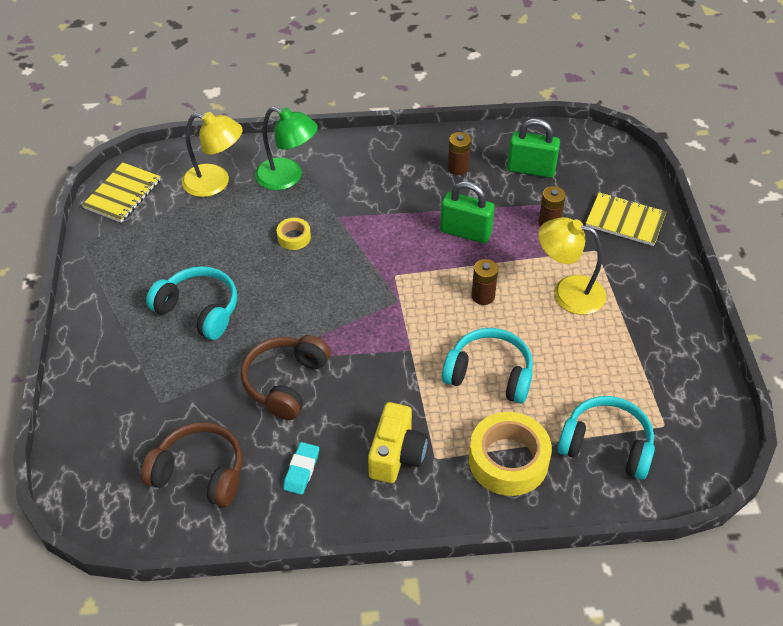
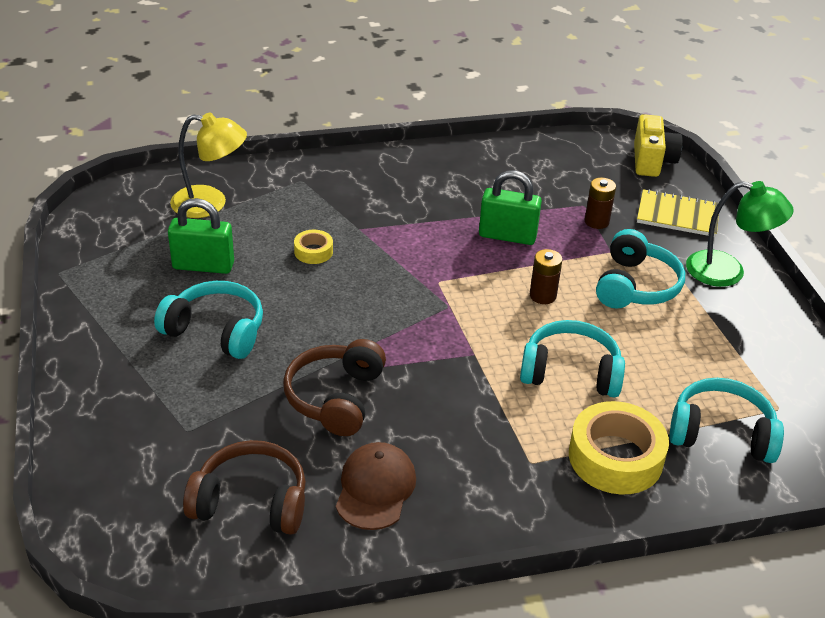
camera: 10 degrees left, 10 degrees down
yellow notebook [82,163,161,223] -> none
green lamp [255,107,318,190] -> green lamp moved to [686,181,794,287]
turquoise eraser [283,442,319,495] -> brown cap [336,442,416,530]
yellow camera [368,402,428,483] -> yellow camera moved to [634,114,682,177]
brown battery [448,132,471,175] -> none
green padlock [507,118,560,178] -> green padlock moved to [168,198,234,274]
yellow lamp [538,217,606,315] -> turquoise headphones [596,229,685,309]

